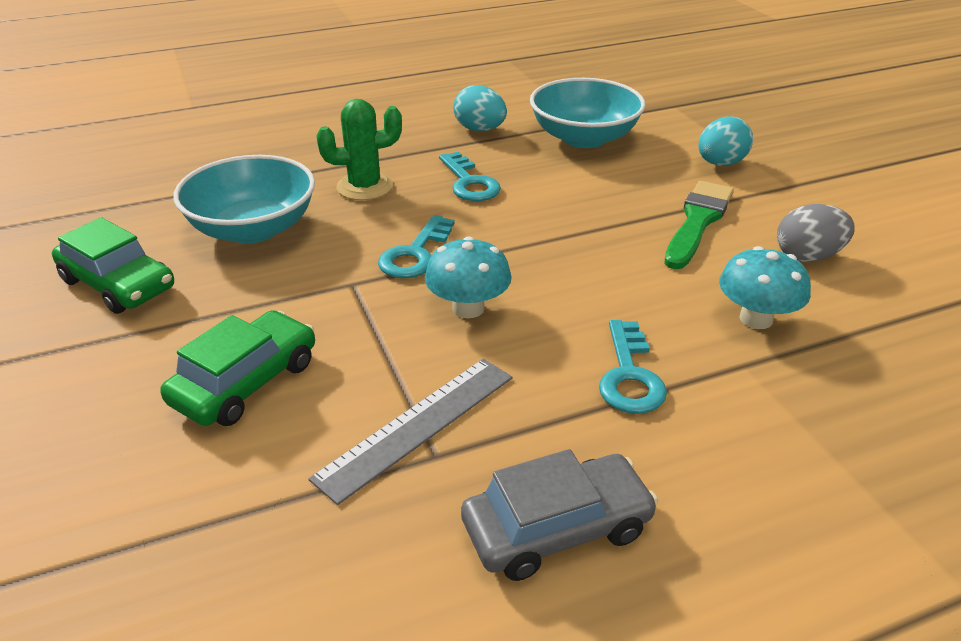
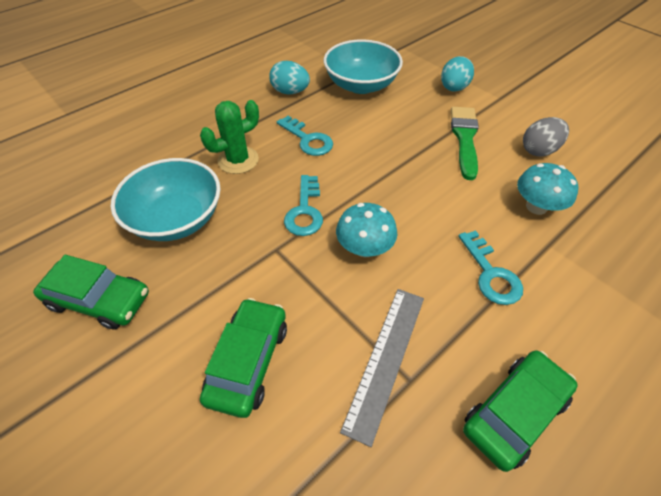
camera: 20 degrees left, 15 degrees up
grey car [461,449,658,581] -> green car [463,350,578,472]

